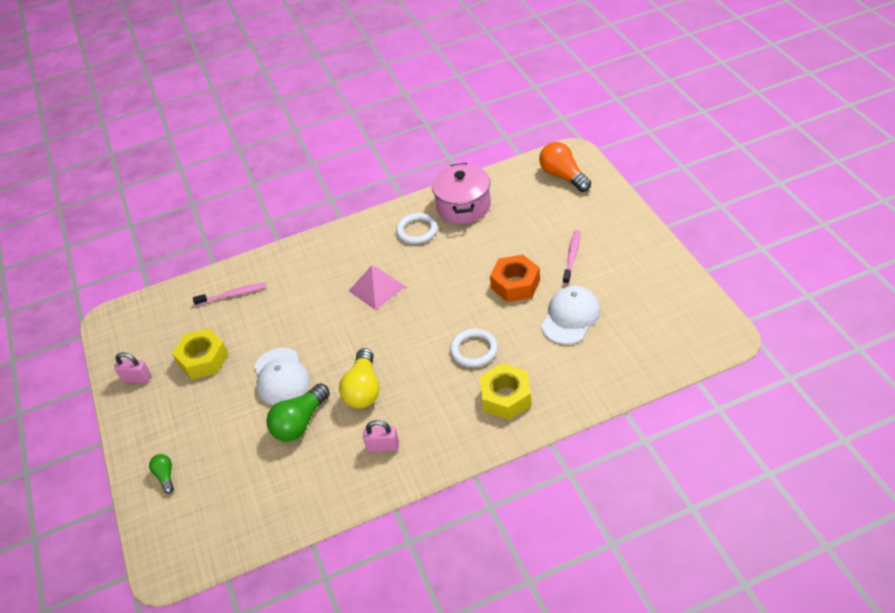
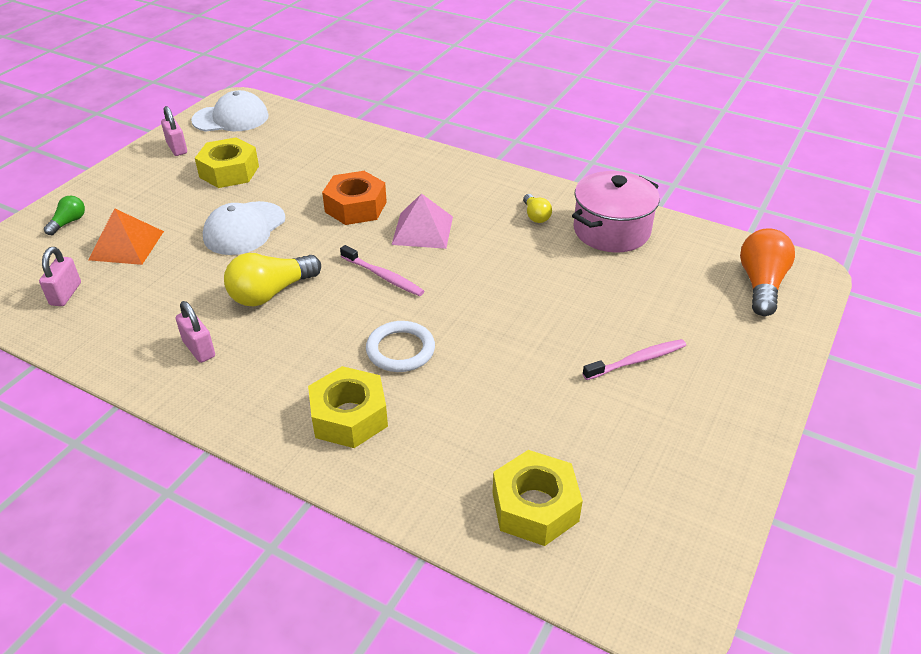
camera: 45 degrees right, 5 degrees down
pink toothbrush [193,283,266,306] -> pink toothbrush moved to [340,245,424,296]
green light bulb [266,383,330,441] -> none
white ring [396,213,438,244] -> yellow light bulb [523,194,552,223]
orange nut [490,254,540,302] -> orange nut moved to [322,171,387,225]
white cap [541,286,601,344] -> white cap moved to [191,90,269,132]
none -> pink padlock [39,247,81,306]
none -> orange pyramid [89,208,164,265]
none -> yellow nut [493,450,583,546]

